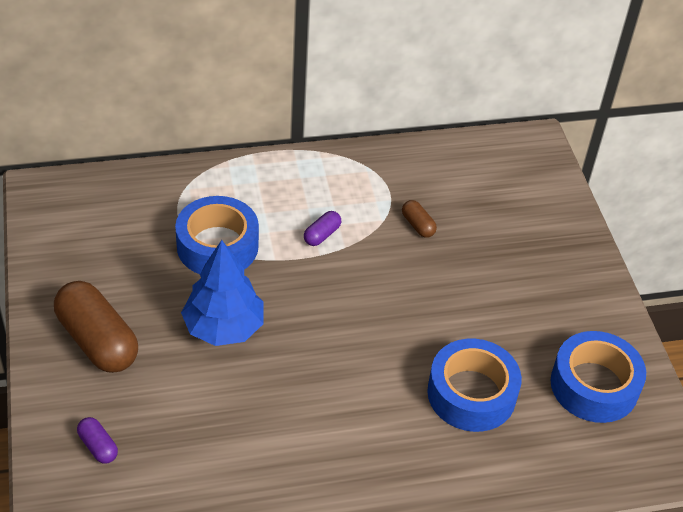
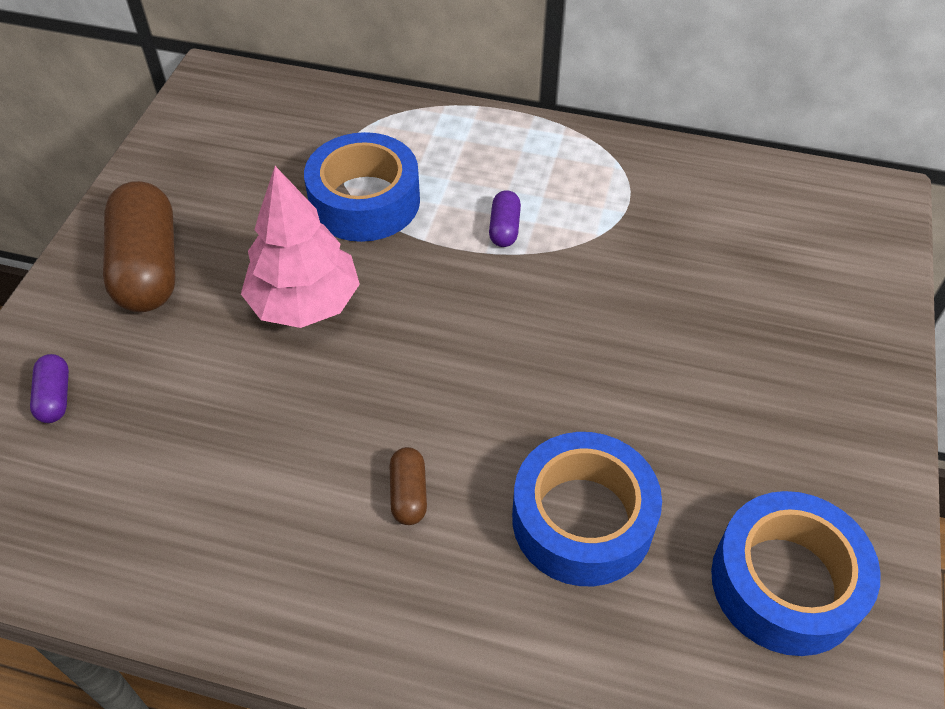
camera: 30 degrees right, 5 degrees up
blue tree [181,240,264,346] -> pink tree [241,166,360,328]
purple capsule [304,211,341,246] -> purple capsule turned 60 degrees counterclockwise [489,190,521,247]
brown capsule [402,200,437,238] -> brown capsule moved to [390,447,427,525]

